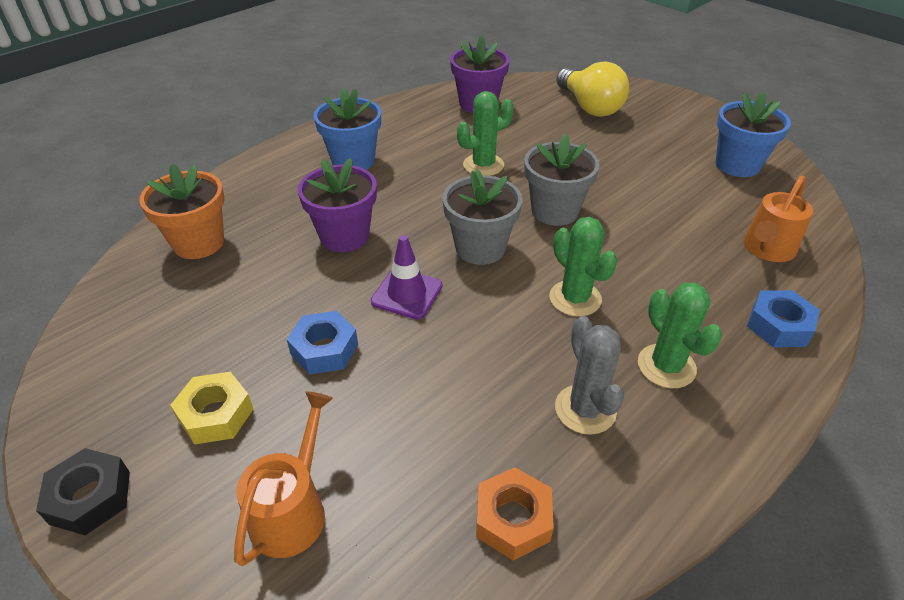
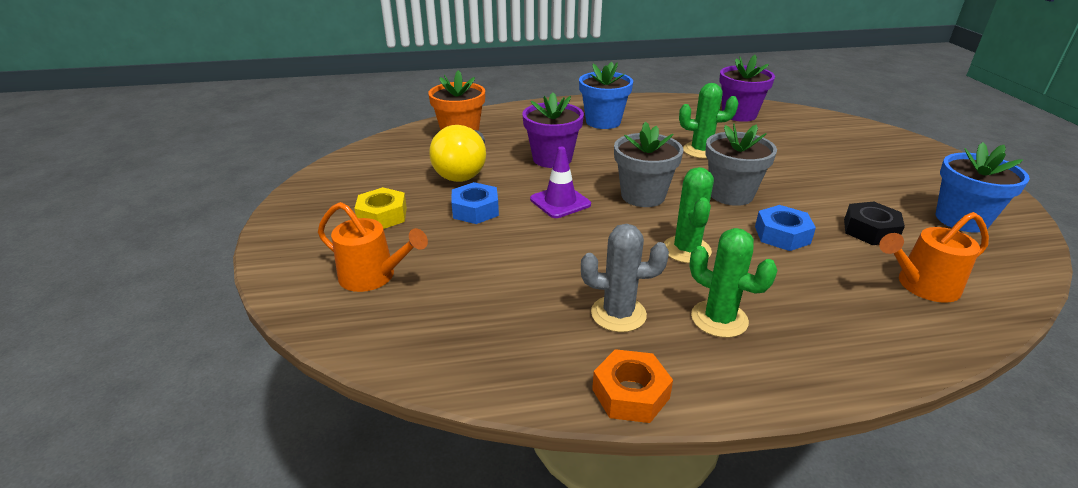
camera: 35 degrees right, 10 degrees down
black nut [36,448,130,535] -> black nut moved to [844,202,905,245]
orange watering can [234,391,333,566] -> orange watering can turned 60 degrees clockwise [318,202,428,292]
orange nut [476,467,554,560] -> orange nut moved to [592,349,673,423]
grey cactus [555,316,624,435] -> grey cactus turned 75 degrees clockwise [581,224,669,332]
yellow light bulb [556,61,629,117] -> yellow light bulb moved to [429,125,486,182]
green cactus [638,283,722,388] -> green cactus turned 60 degrees counterclockwise [689,228,778,338]
blue nut [747,290,820,347] -> blue nut moved to [755,205,816,251]

